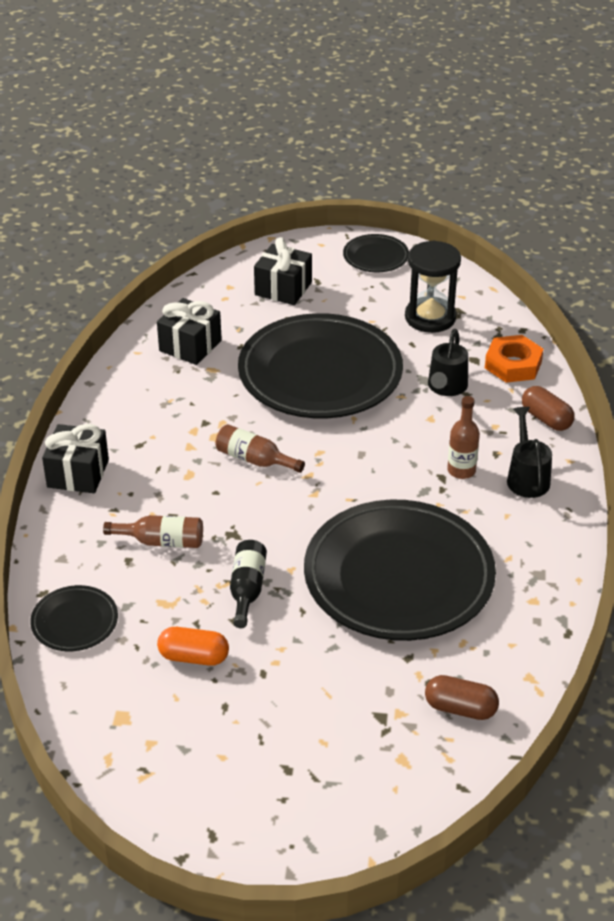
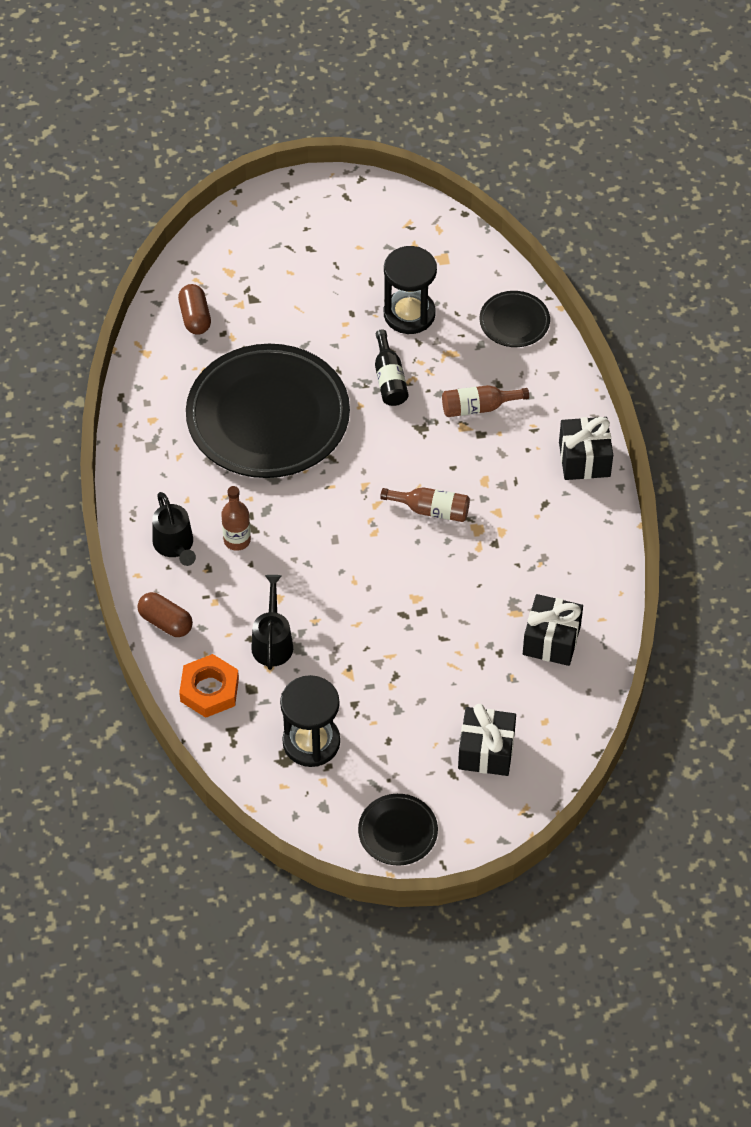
camera: 165 degrees right, 15 degrees up
orange capsule [157,627,229,666] -> black hourglass [384,246,437,334]
black plate [238,313,403,418] -> none
brown capsule [425,675,499,720] -> brown capsule turned 75 degrees clockwise [178,284,211,335]

